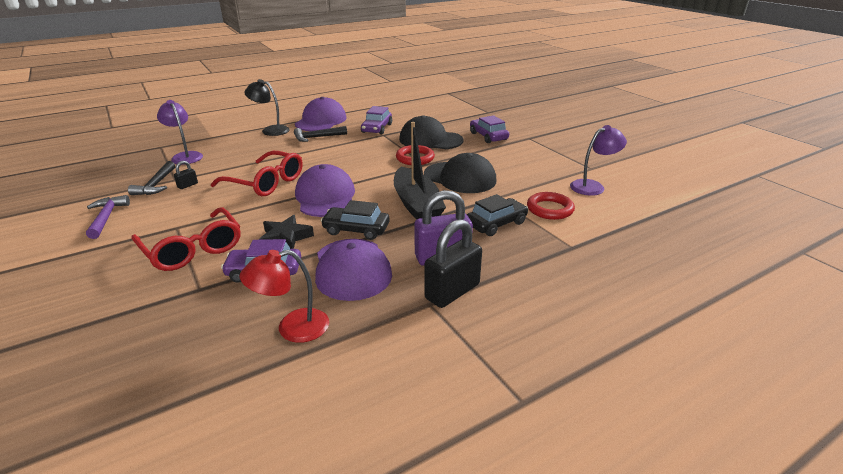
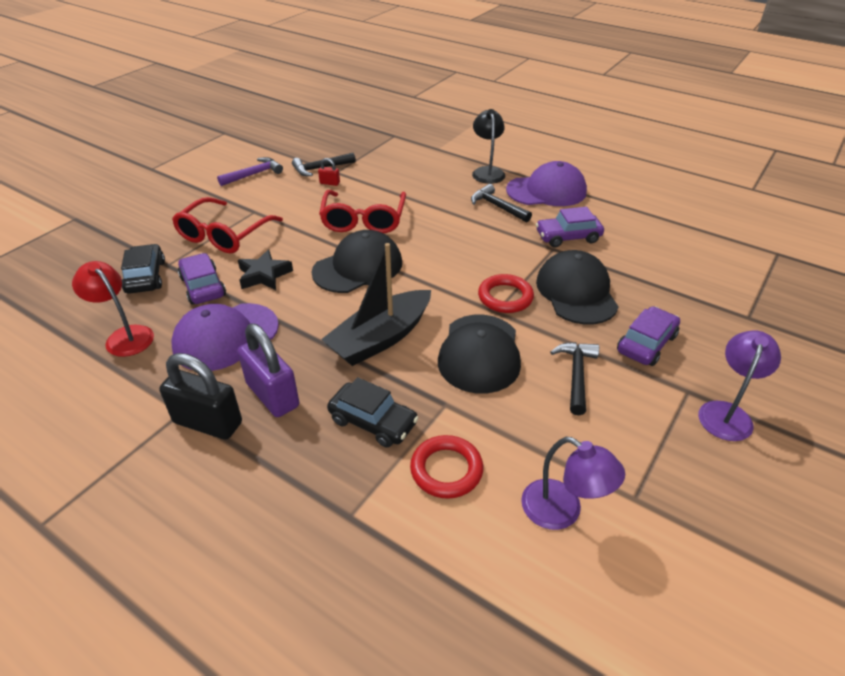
camera: 65 degrees right, 10 degrees up
purple lamp [157,100,203,165] -> purple lamp moved to [698,330,781,441]
black padlock [174,161,198,189] -> red padlock [318,158,340,186]
purple cap [295,164,355,217] -> black cap [311,230,402,293]
black car [321,200,390,240] -> black car moved to [121,244,165,294]
none -> black hammer [550,342,599,415]

